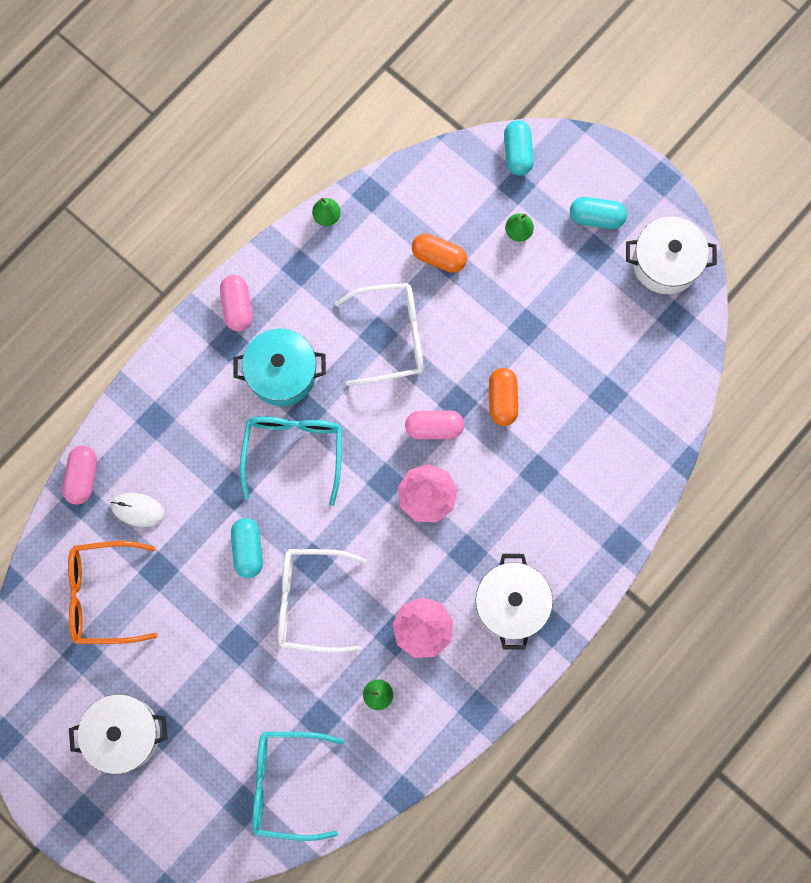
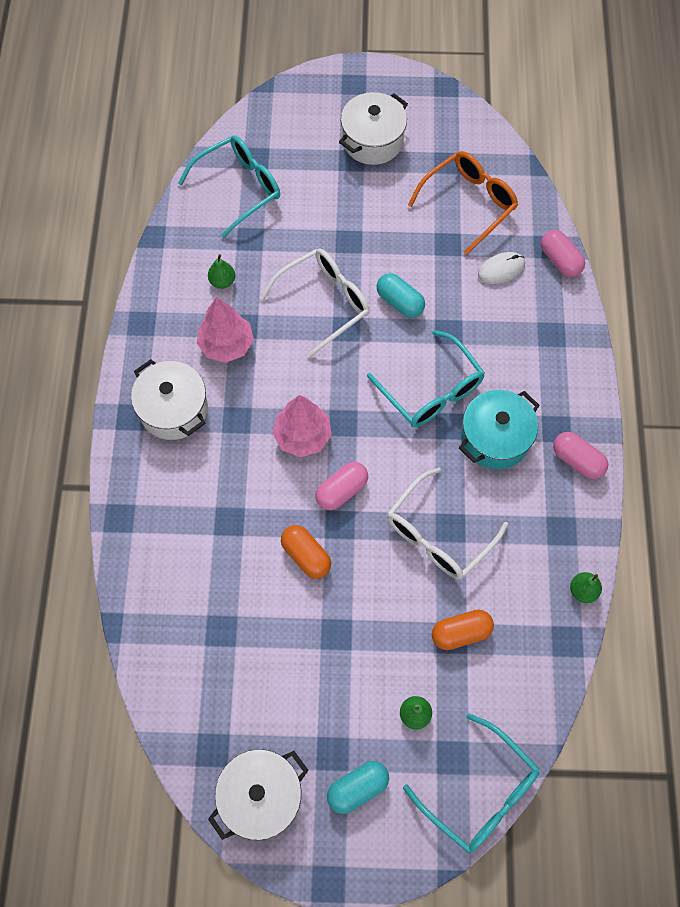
camera: 140 degrees right, 10 degrees down
turquoise capsule [504,120,534,176] -> turquoise glasses [403,713,539,853]

